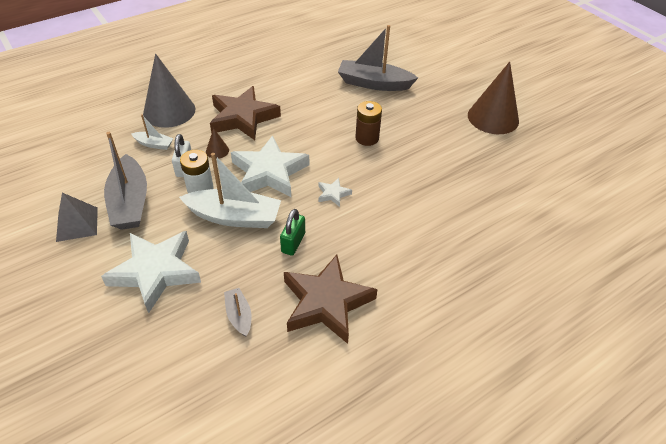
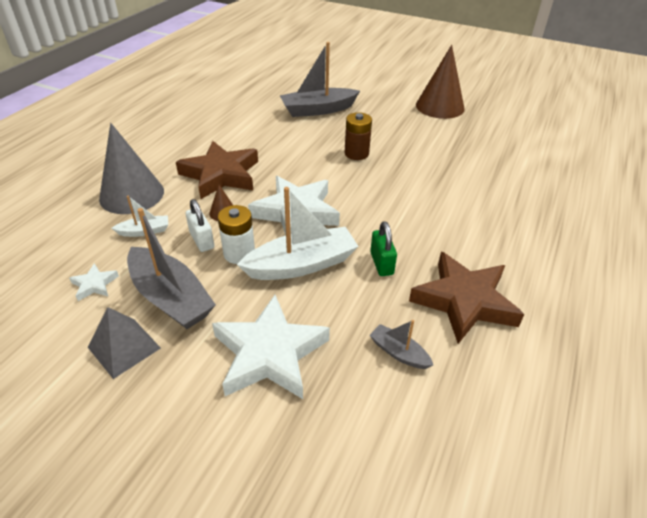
camera: 30 degrees left, 5 degrees down
white star [319,178,352,207] -> white star moved to [69,263,119,301]

